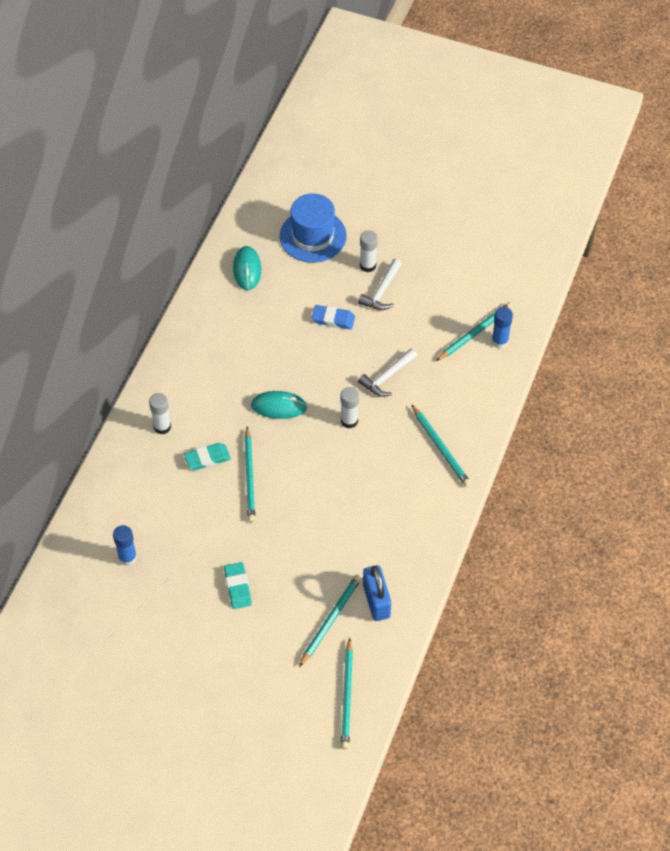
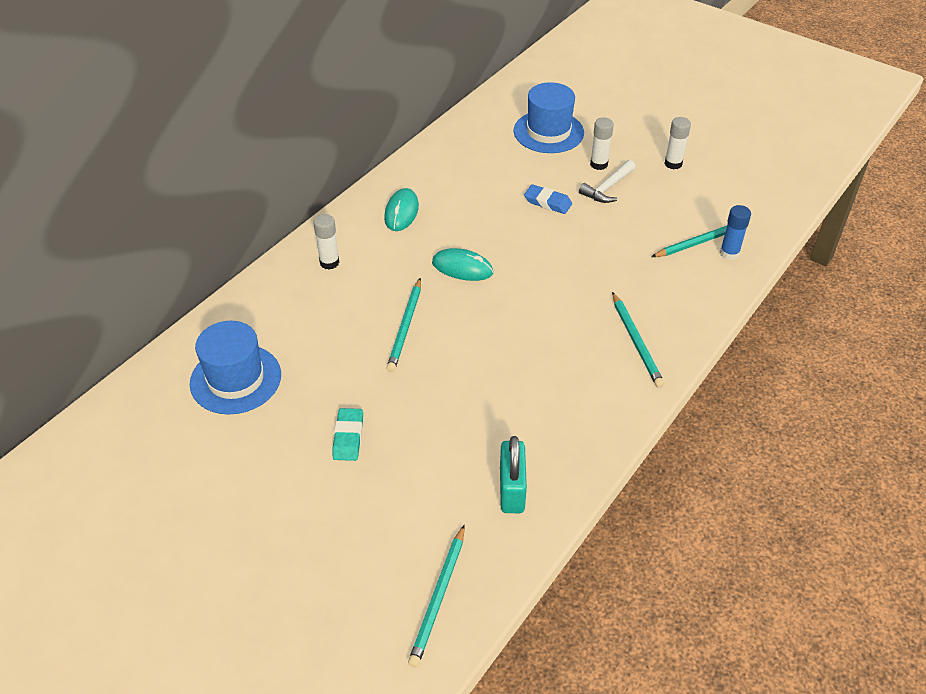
camera: 15 degrees right, 10 degrees down
blue glue stick [113,525,137,566] -> blue hat [190,321,281,415]
turquoise eraser [184,443,231,470] -> none
turquoise mouse [233,246,261,290] -> turquoise mouse moved to [384,188,419,231]
turquoise pencil [299,575,362,667] -> none
white glue stick [341,387,359,428] -> white glue stick moved to [665,117,691,169]
white hammer [358,348,417,397] -> none
blue padlock [363,565,391,621] -> turquoise padlock [500,436,527,513]

